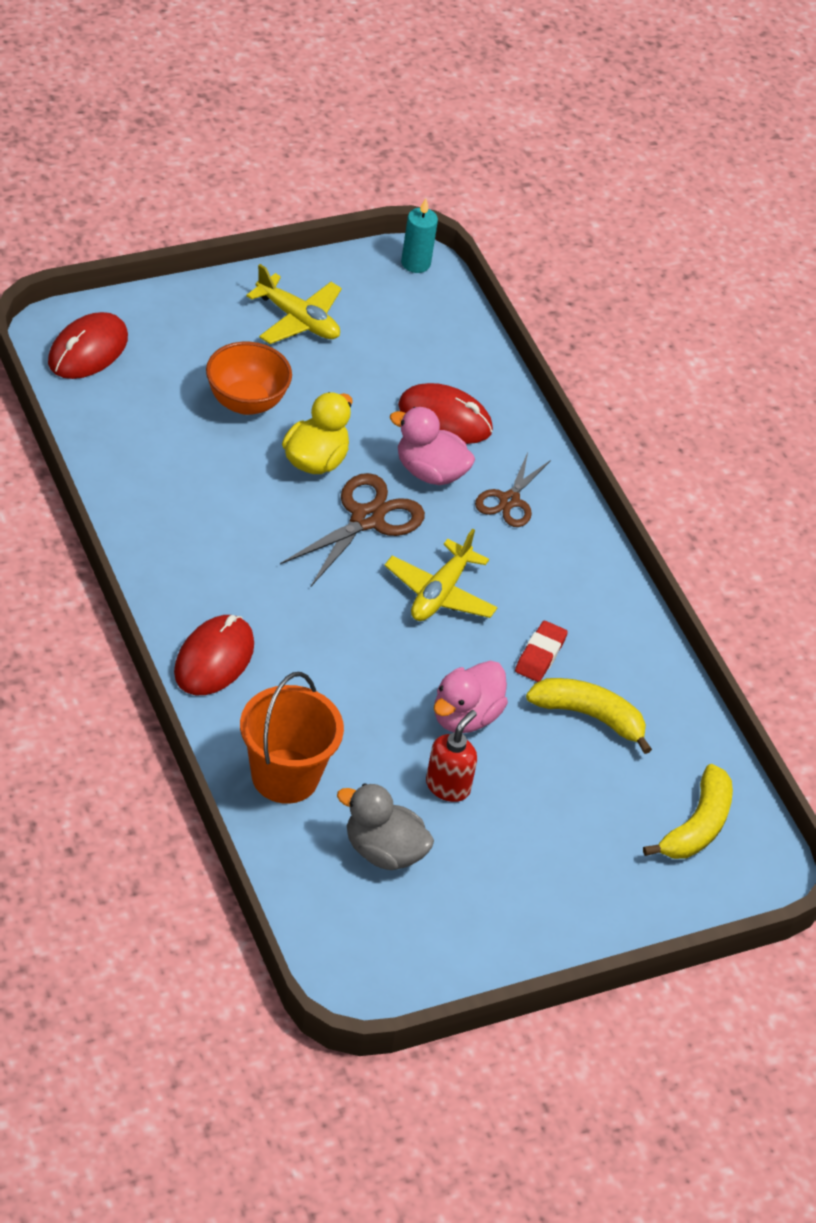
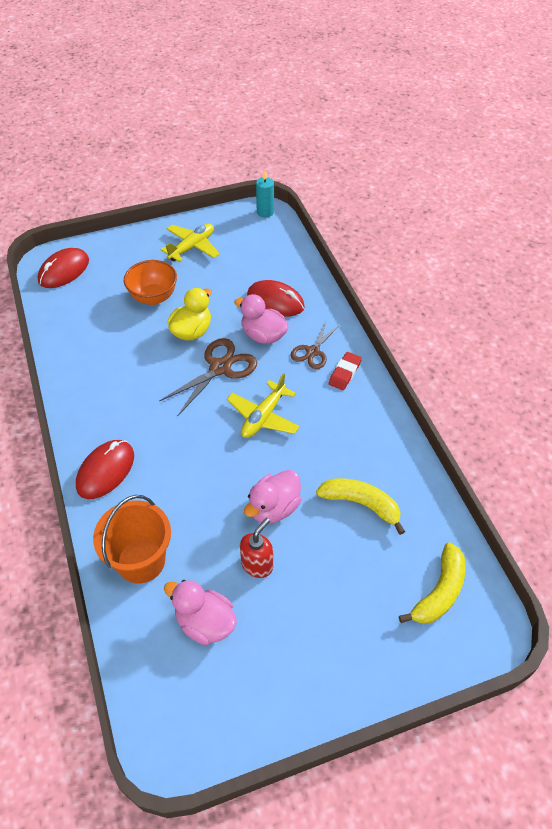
camera: 10 degrees right, 5 degrees up
yellow plane [246,264,342,344] -> yellow plane turned 90 degrees counterclockwise [160,224,220,262]
grey duck [337,783,434,870] -> pink duck [164,580,237,645]
red eraser [515,621,568,682] -> red eraser moved to [329,352,362,390]

